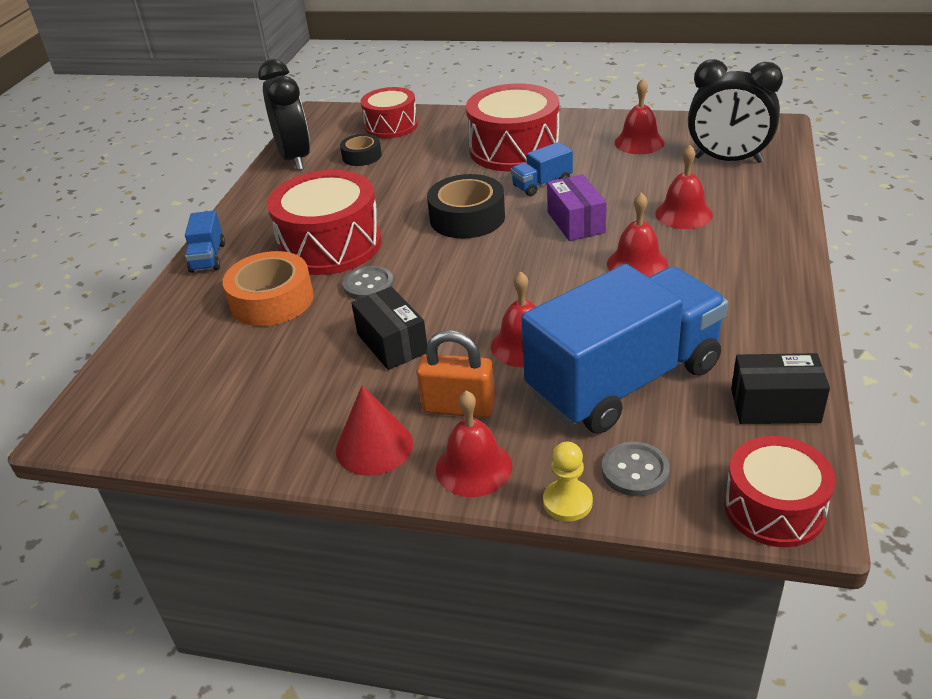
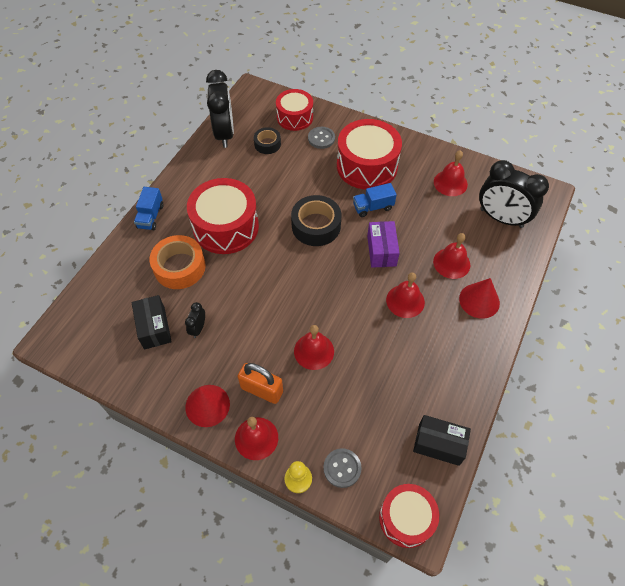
camera: 10 degrees right, 20 degrees up
grey button [343,266,394,300] -> grey button moved to [308,127,335,149]
black box [352,287,427,370] -> black box moved to [131,295,172,350]
blue truck [521,264,728,434] -> none
none -> black clock [185,302,205,338]
none -> red cone [459,278,500,319]

